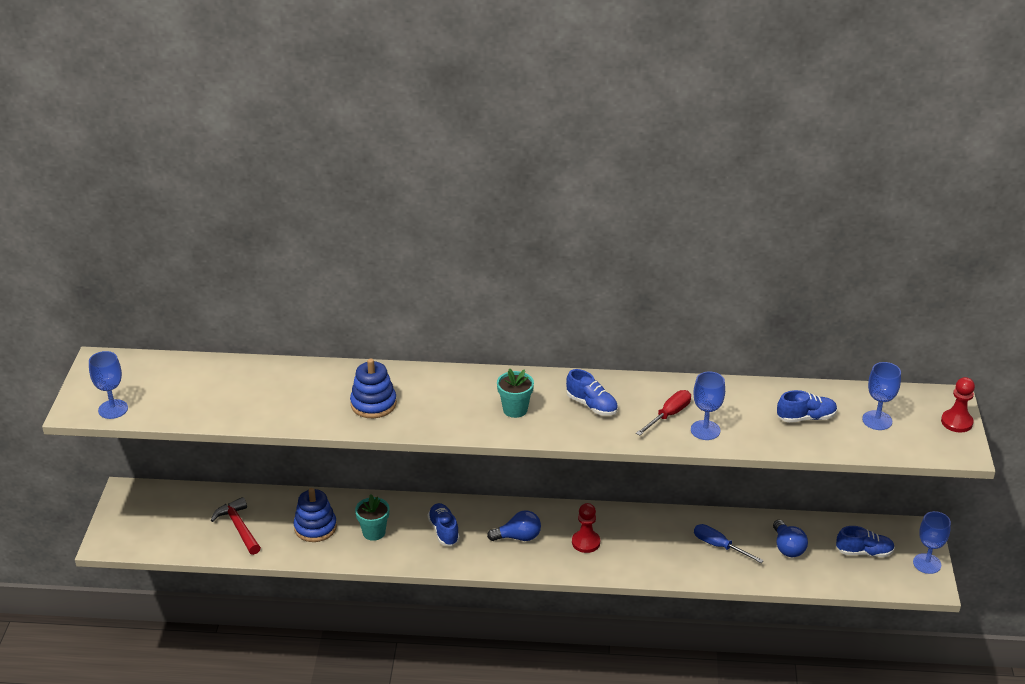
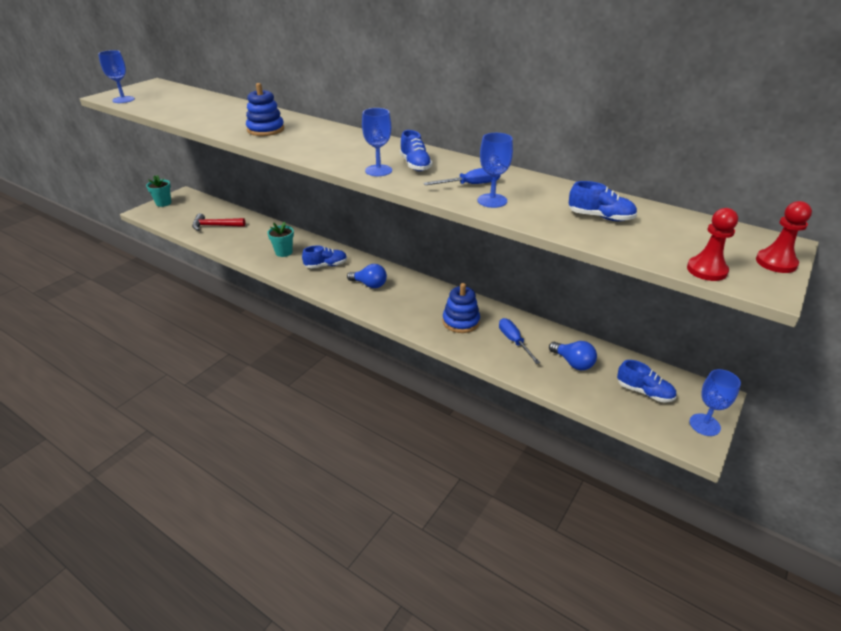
camera: 30 degrees right, 0 degrees up
red hammer [211,497,261,555] -> red hammer turned 90 degrees counterclockwise [192,213,245,231]
blue stacking toy [294,488,337,542] -> blue stacking toy moved to [442,283,480,333]
blue shoe [427,503,460,546] -> blue shoe turned 60 degrees clockwise [302,245,347,268]
turquoise flower pot [497,368,534,418] -> turquoise flower pot moved to [146,175,171,207]
red pawn [572,503,600,553] -> red pawn moved to [687,208,738,281]
red screwdriver [636,390,691,436] -> blue screwdriver [423,168,501,185]
blue light bulb [773,520,808,557] -> blue light bulb turned 60 degrees counterclockwise [549,341,597,370]
blue goblet [862,362,901,430] -> blue goblet moved to [362,108,392,176]

